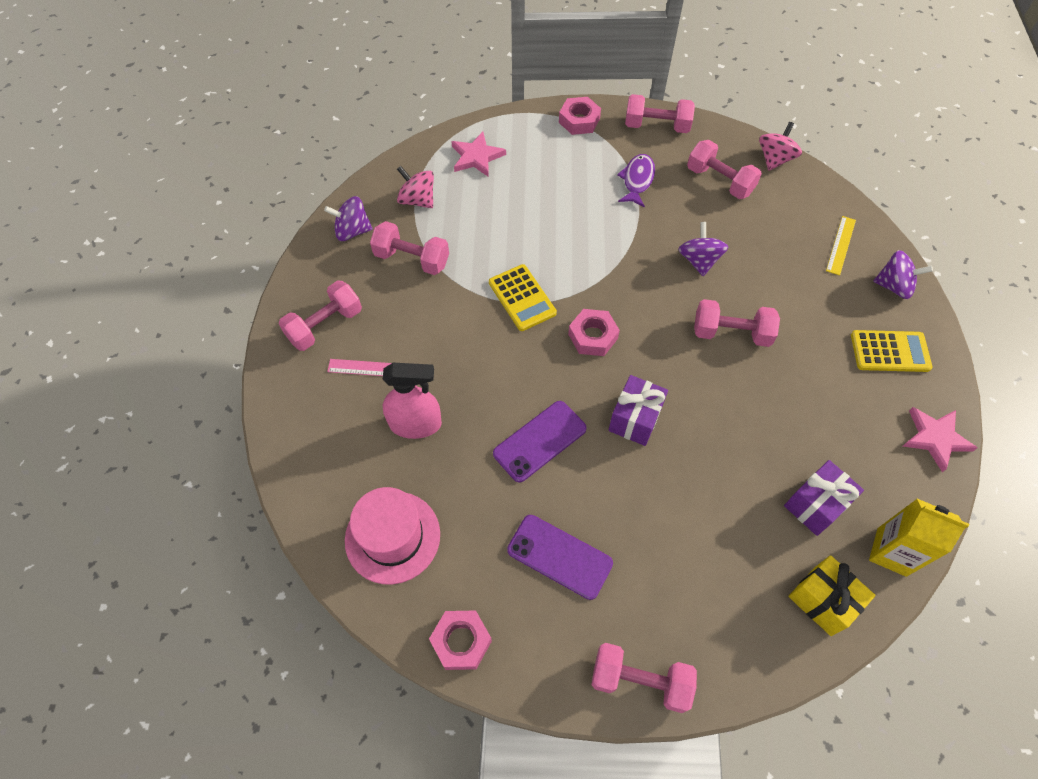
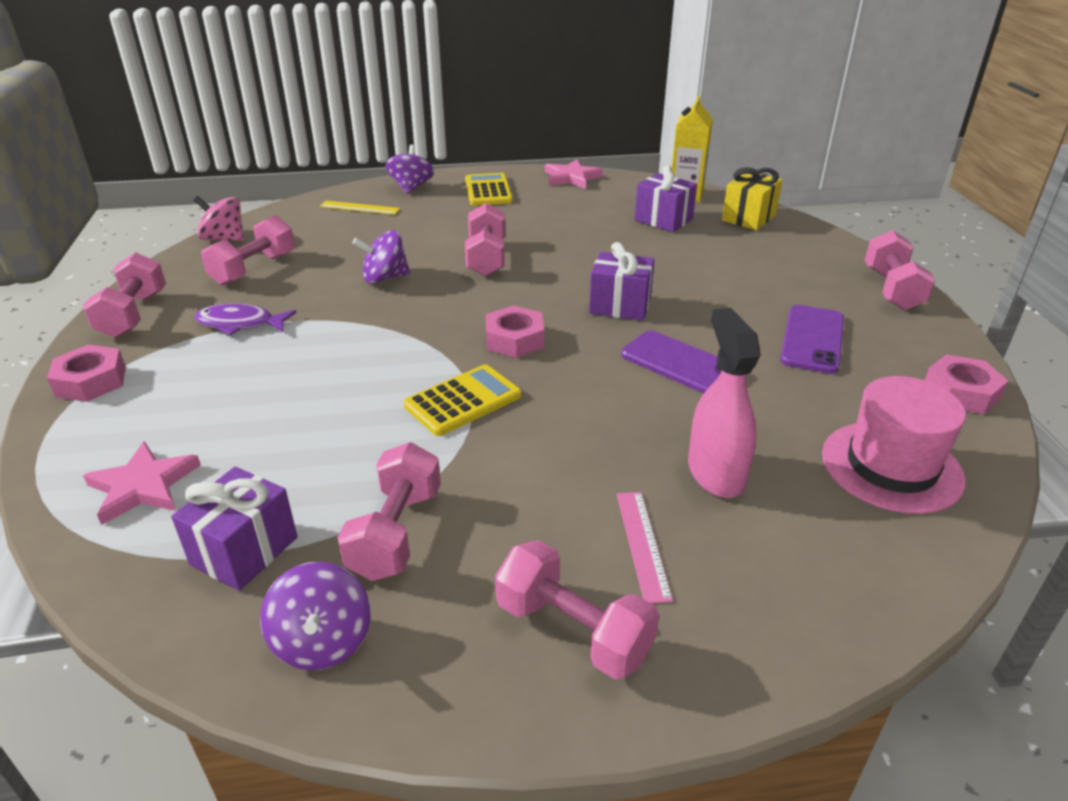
camera: 100 degrees left, 25 degrees down
pink spinning top [397,166,434,208] -> purple gift [171,467,298,591]

